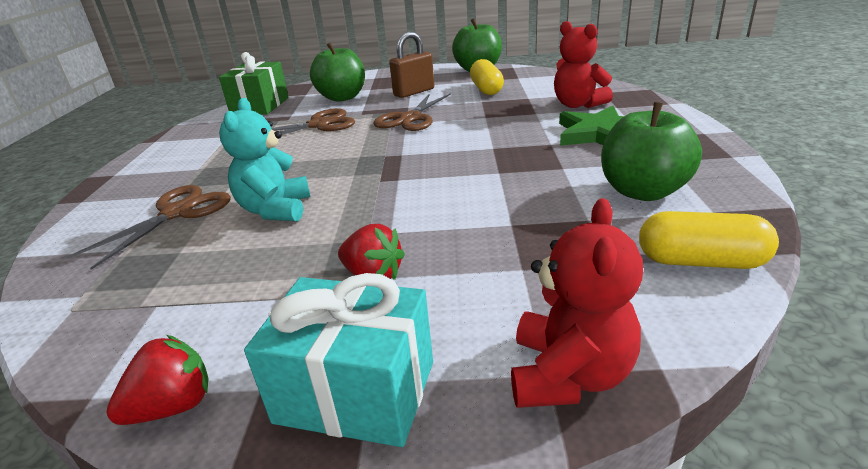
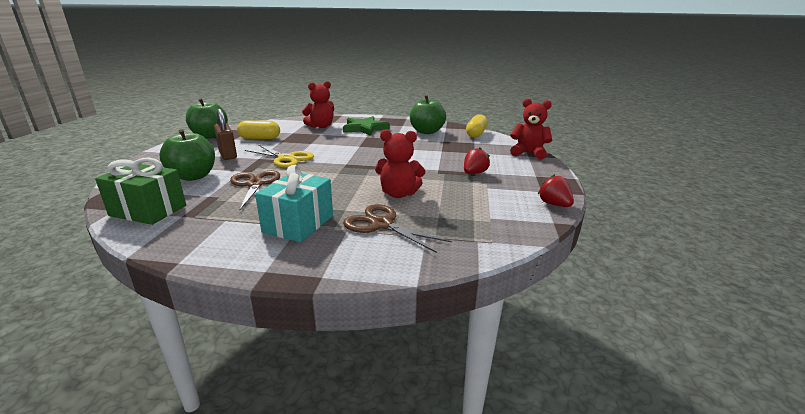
camera: 85 degrees left, 5 degrees down
turquoise teddy bear [219,98,310,221] -> red teddy bear [375,130,425,198]
turquoise gift [244,273,433,447] -> turquoise gift moved to [255,165,333,242]
brown scissors [373,93,451,131] -> yellow scissors [244,145,314,168]

